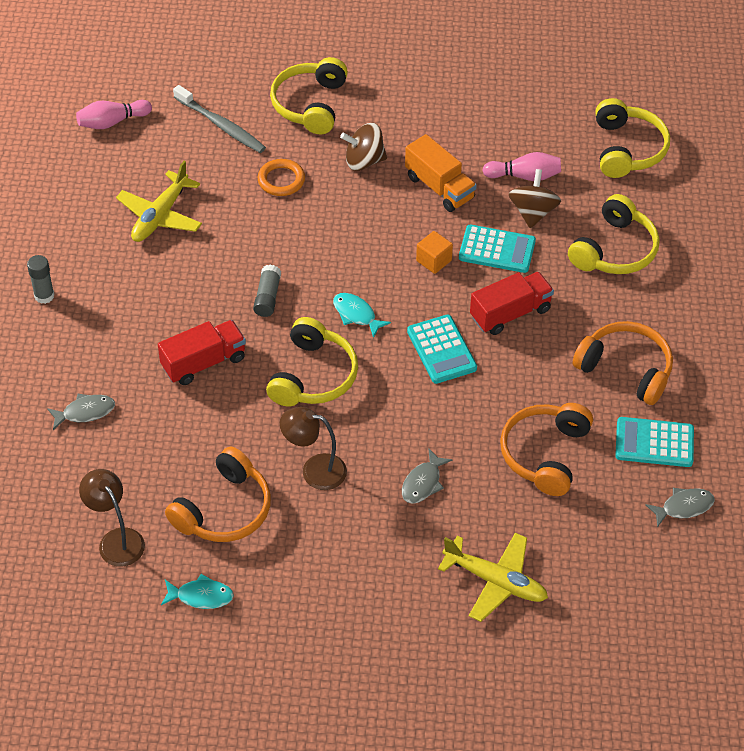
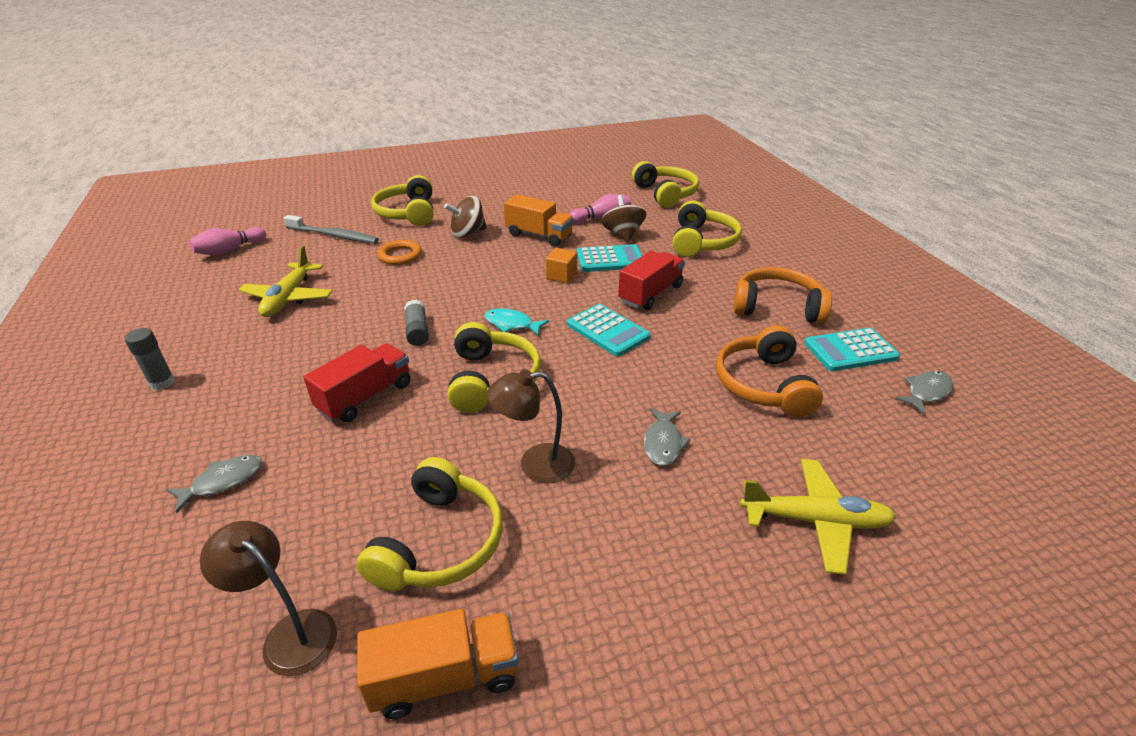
camera: 20 degrees left, 15 degrees down
turquoise fish [161,574,234,609] -> orange truck [357,609,519,719]
orange headphones [165,447,271,542] -> yellow headphones [357,457,503,591]

